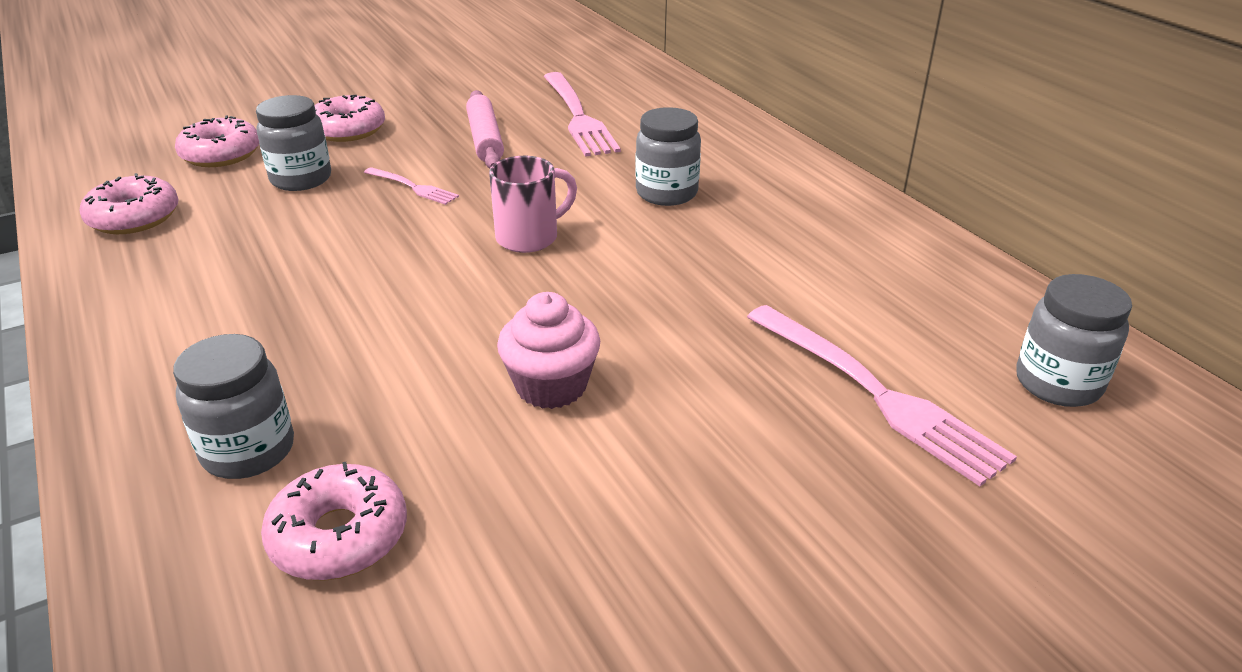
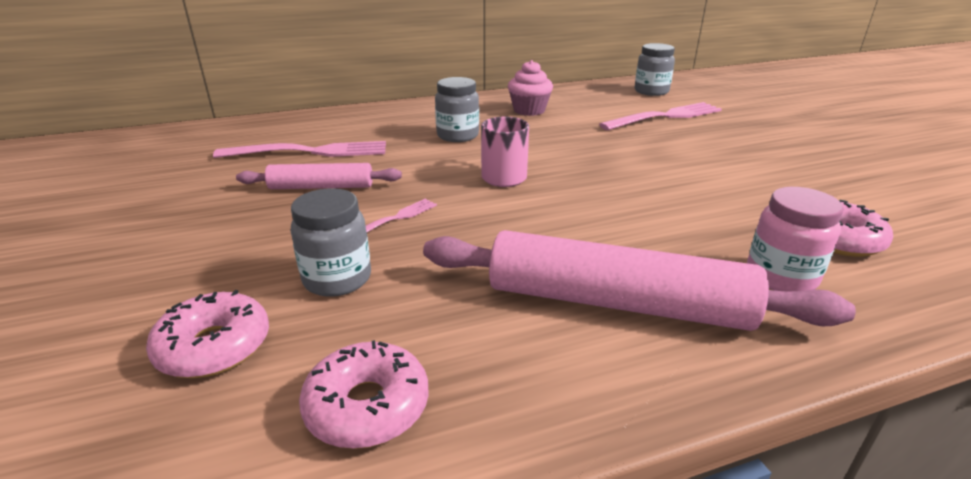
camera: 80 degrees left, 5 degrees down
grey jar [173,334,294,479] -> pink jar [747,187,844,292]
pink donut [315,95,385,142] -> none
pink cupcake [497,292,600,409] -> pink cupcake moved to [508,60,553,116]
none -> pink rolling pin [423,230,856,331]

